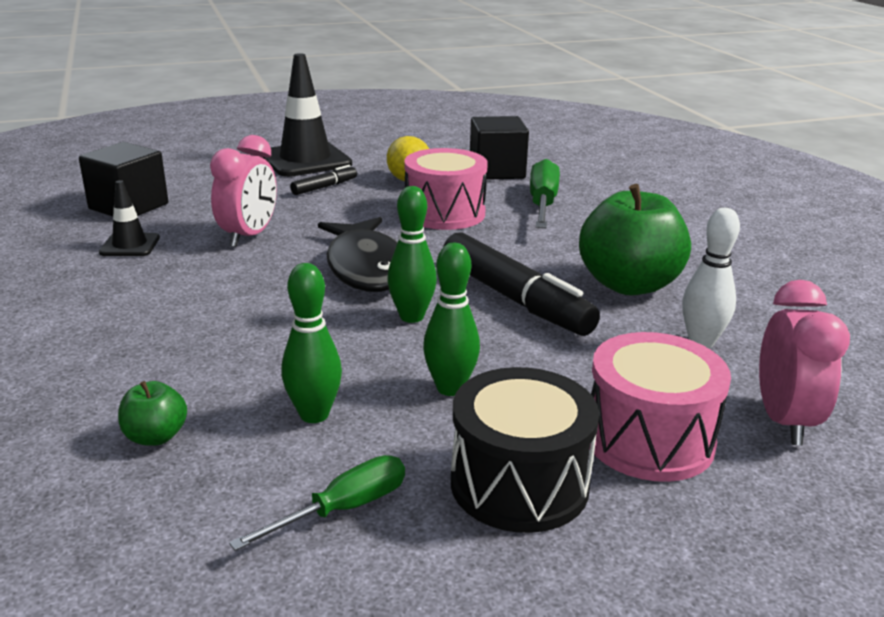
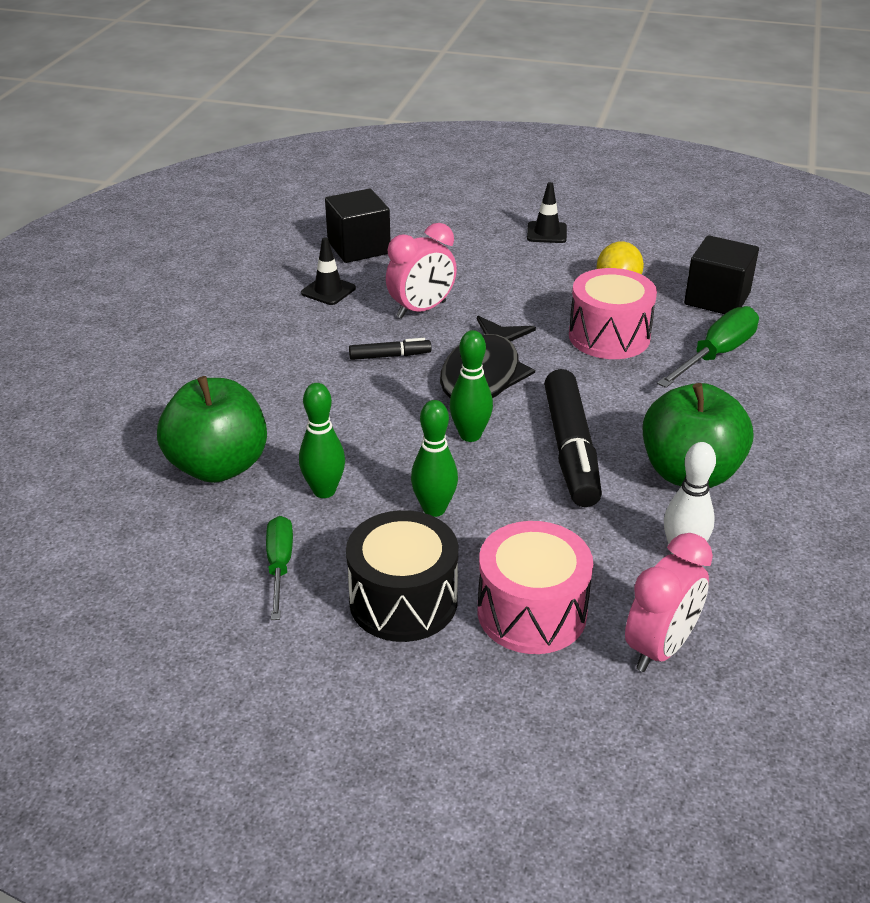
camera: 35 degrees right, 10 degrees up
green apple [118,381,187,446] -> green apple [157,376,267,483], size x2.23
green screwdriver [229,455,405,551] -> green screwdriver turned 90 degrees counterclockwise [266,516,293,620]
black traffic cone [262,53,352,177] -> black traffic cone [527,182,567,243], size x0.51
black marker [290,165,357,195] -> black marker moved to [349,338,431,360]

